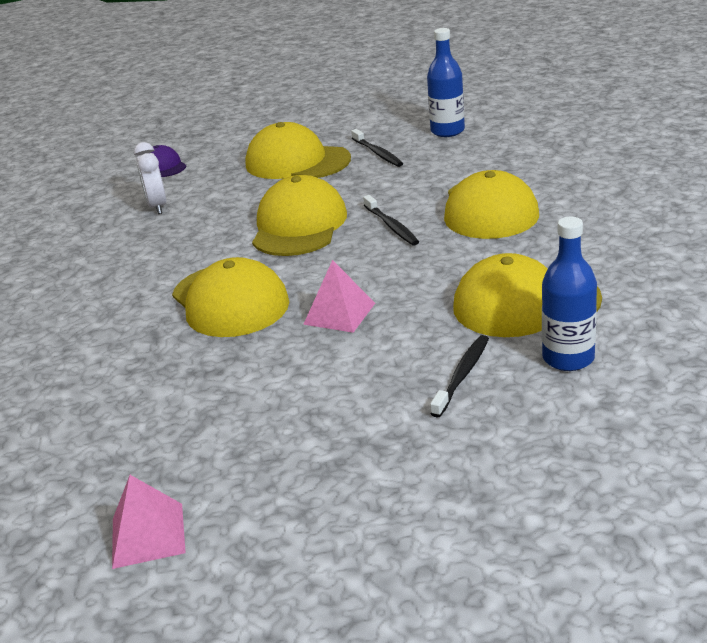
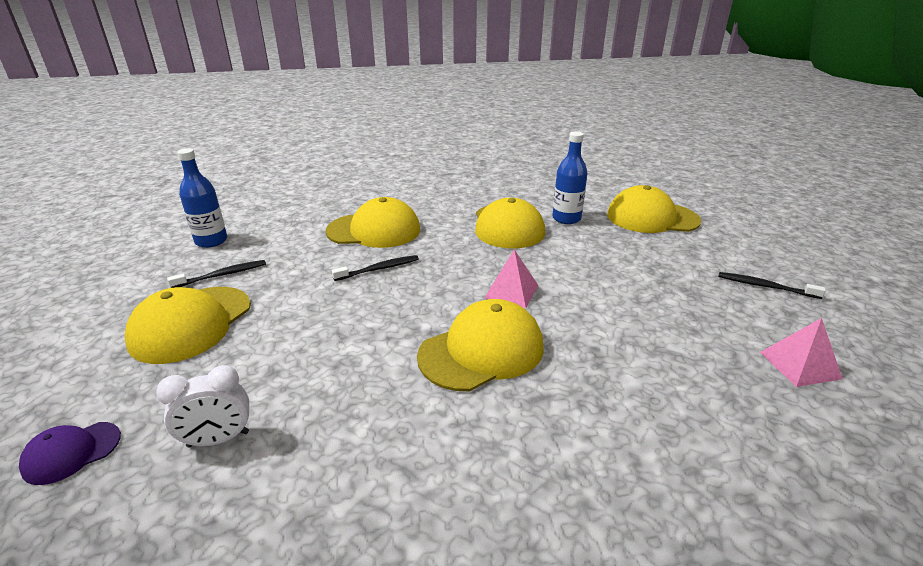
camera: 95 degrees left, 0 degrees up
yellow cap [252,175,347,256] -> yellow cap moved to [607,185,701,233]
black toothbrush [430,335,489,418] -> black toothbrush moved to [719,272,826,299]

